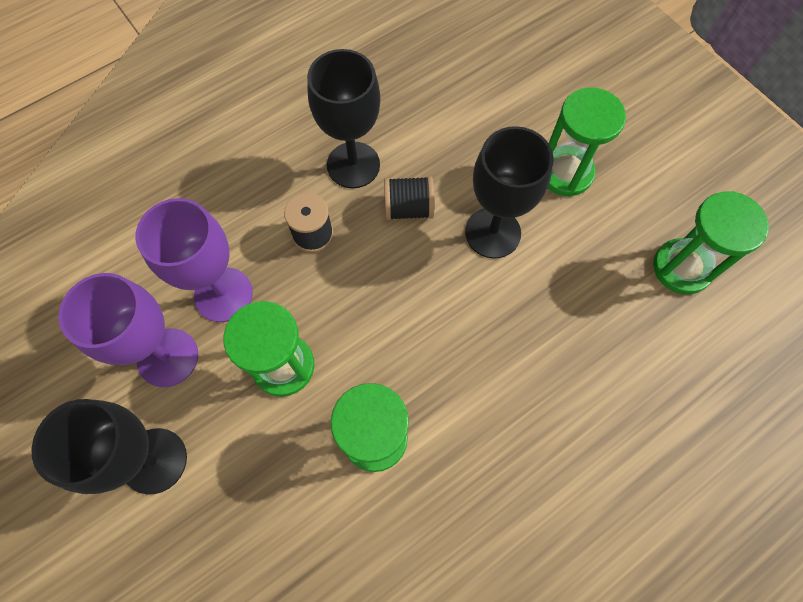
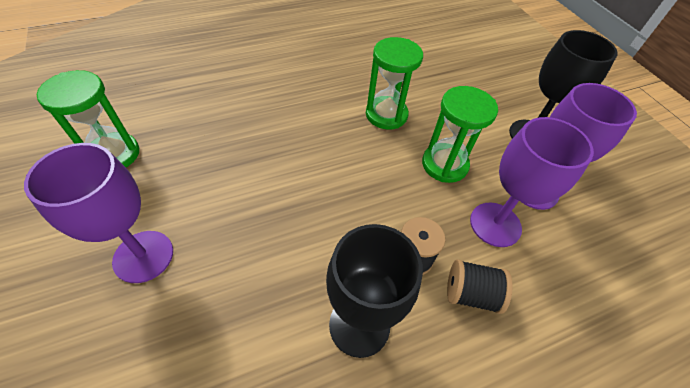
camera: 170 degrees left, 15 degrees down
black spool [384,176,434,220] -> black spool moved to [447,259,513,314]
black goblet [465,126,554,258] -> none
green hourglass [548,87,626,196] -> purple goblet [24,143,173,283]

